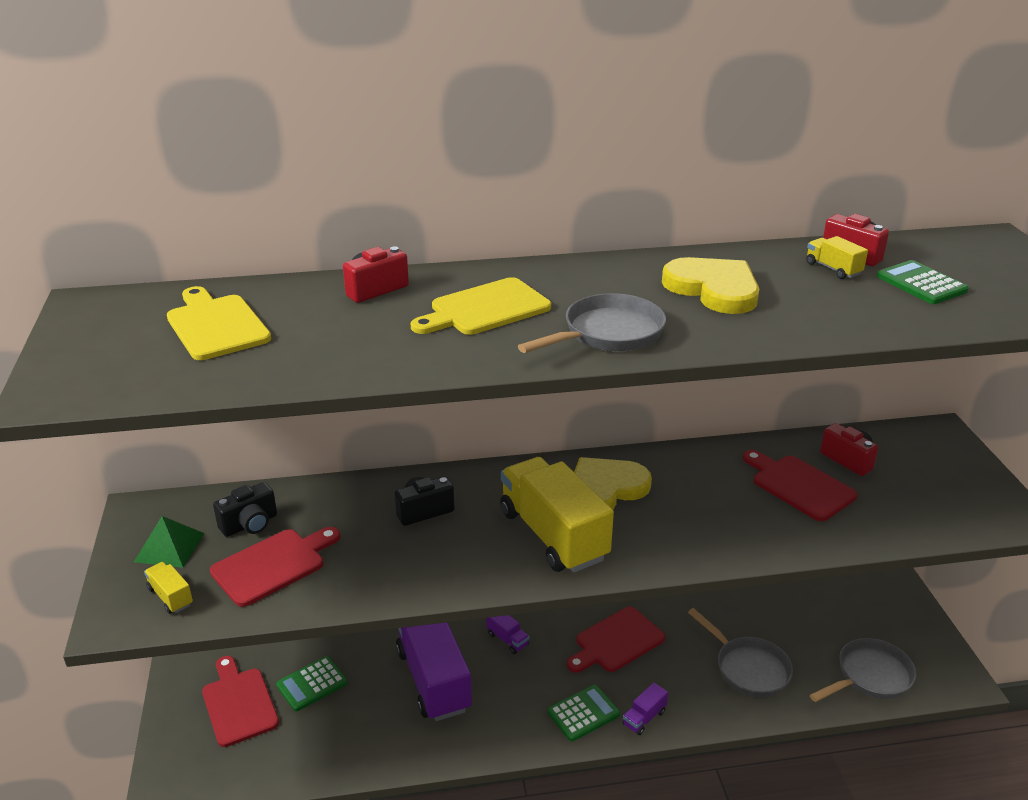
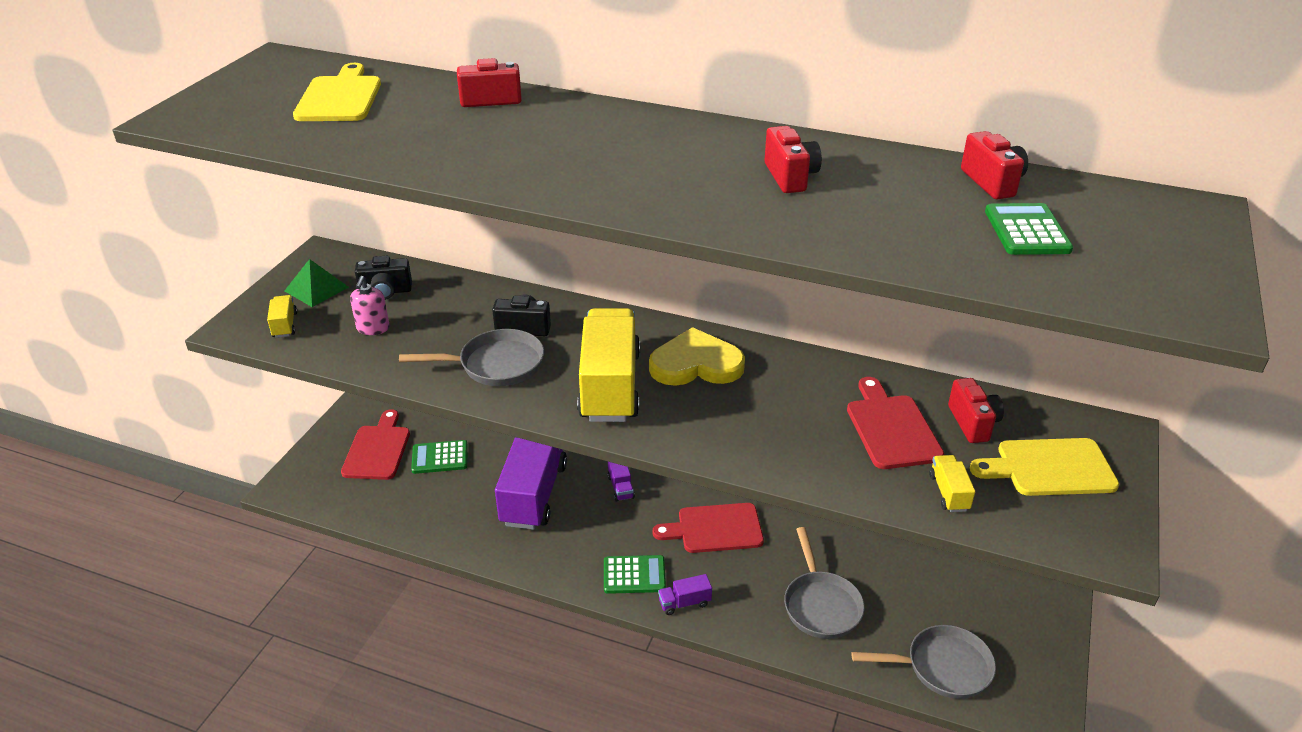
camera: 30 degrees right, 5 degrees up
red cutting board [210,527,340,607] -> pink soap dispenser [350,276,390,335]
yellow cutting board [411,277,551,335] -> yellow cutting board moved to [970,438,1119,496]
grey pan [518,293,666,353] -> grey pan moved to [399,329,544,386]
yellow heart [662,257,759,314] -> red camera [764,126,822,193]
yellow truck [806,236,868,279] -> yellow truck moved to [929,455,975,512]

